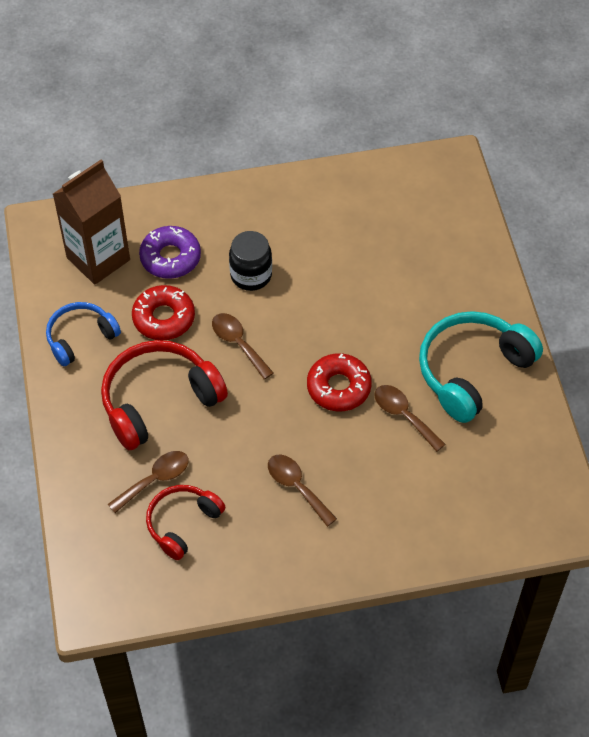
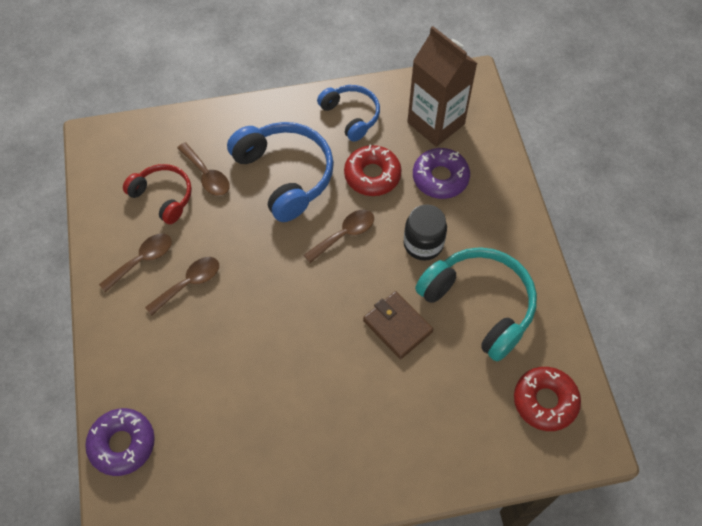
camera: 90 degrees right, 5 degrees up
red headphones [101,340,228,450] -> blue headphones [227,122,334,222]
red donut [307,353,372,411] -> red donut moved to [514,367,581,431]
brown spoon [374,385,446,452] -> brown spoon moved to [99,233,172,292]
turquoise headphones [419,311,543,423] -> turquoise headphones moved to [415,247,537,362]
none -> purple donut [85,408,155,476]
none -> brown wallet [363,291,433,359]

